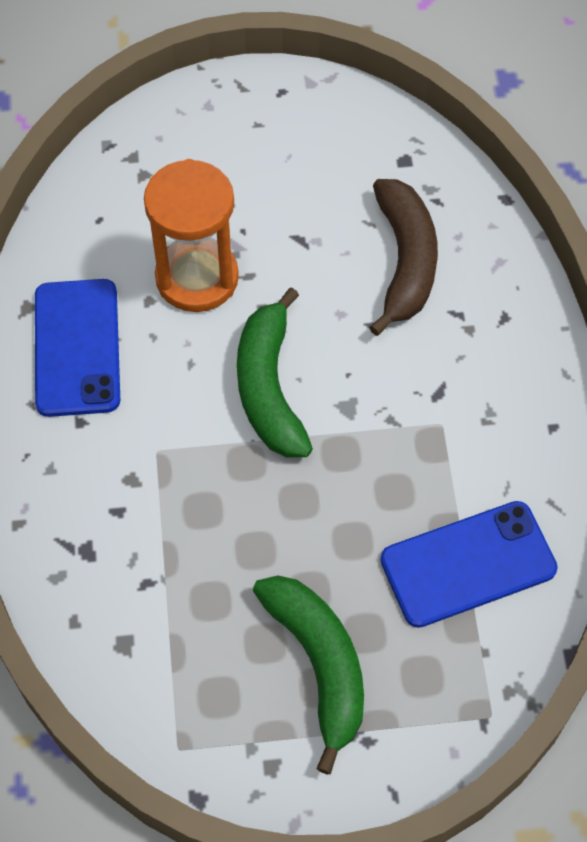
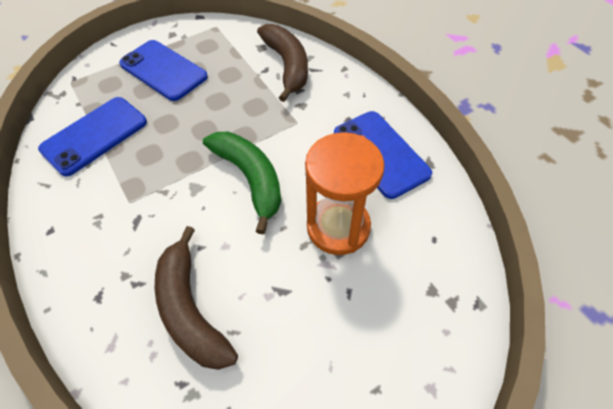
camera: 155 degrees right, 5 degrees down
green banana [253,575,364,774] -> blue phone [119,40,208,101]
none -> brown banana [257,24,308,102]

